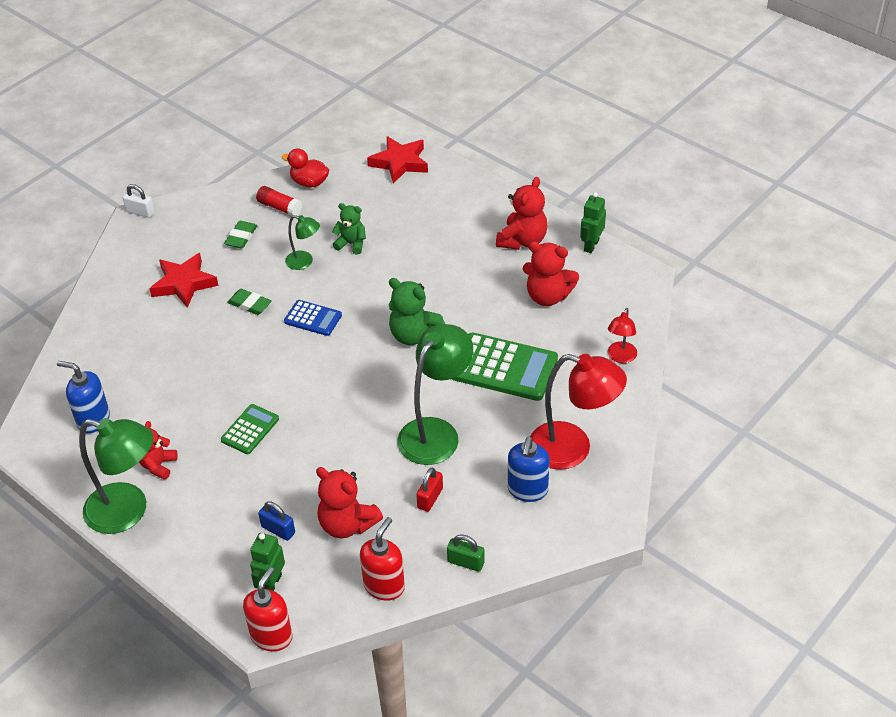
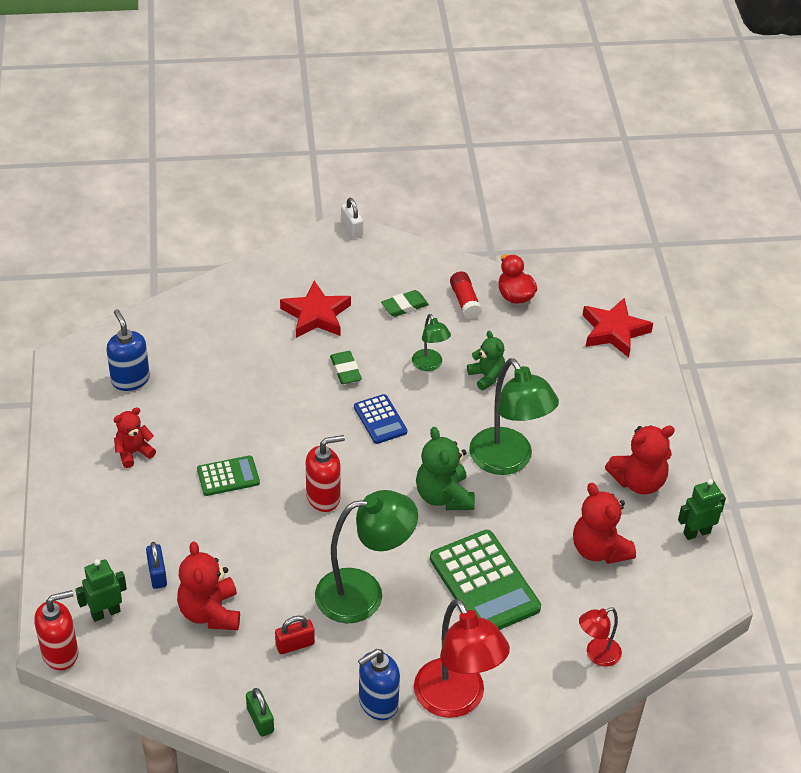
camera: 40 degrees right, 0 degrees up
green lamp [79,418,154,534] -> green lamp moved to [469,358,559,475]
red soap dispenser [360,517,405,601] -> red soap dispenser moved to [306,435,345,512]

